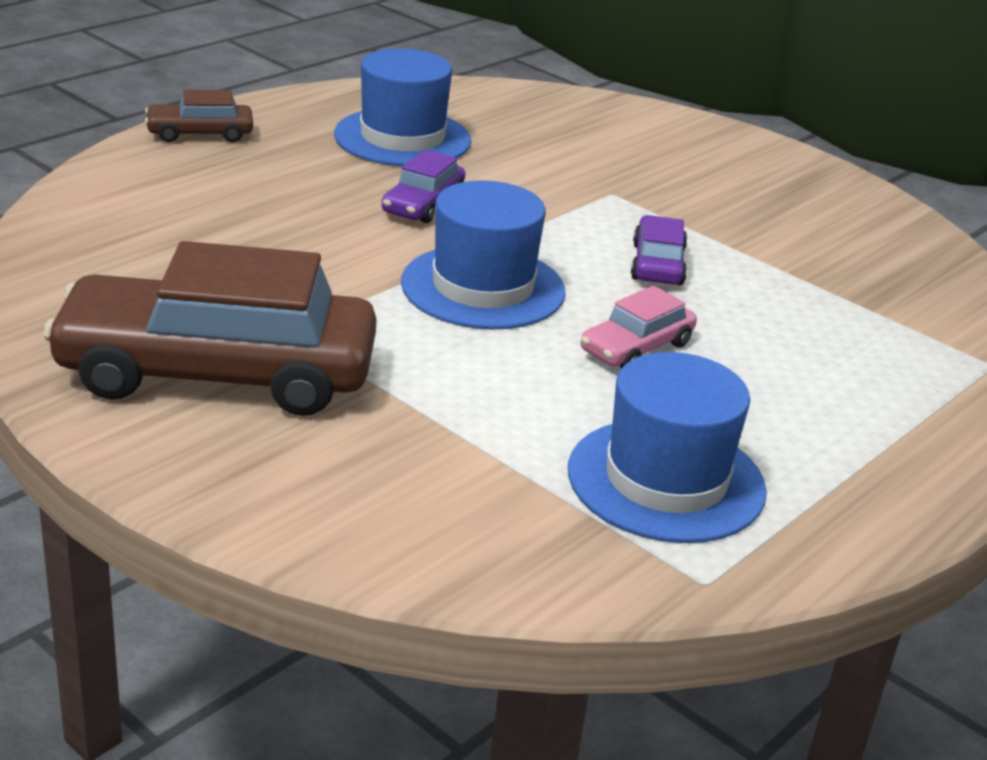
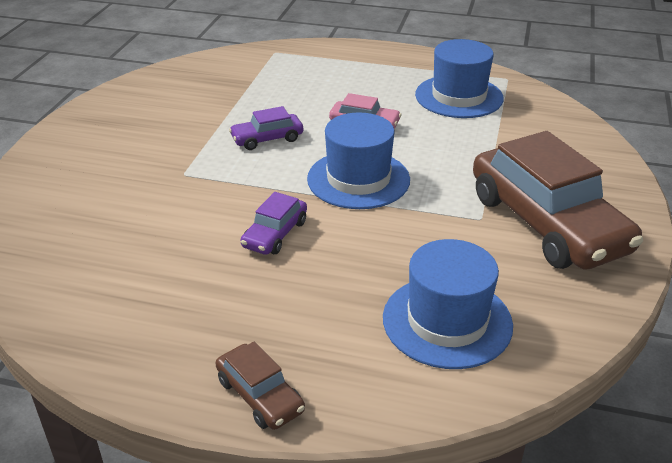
camera: 115 degrees left, 5 degrees up
blue hat [334,48,471,166] -> blue hat moved to [383,239,513,369]
purple car [382,150,465,223] -> purple car turned 120 degrees clockwise [241,192,307,255]

